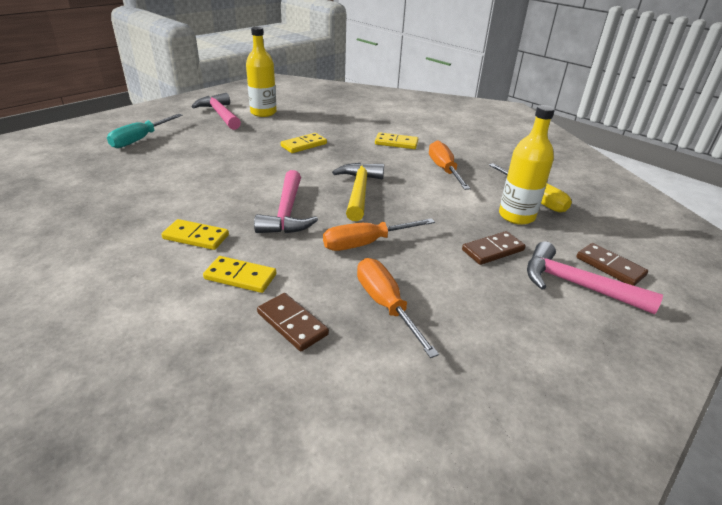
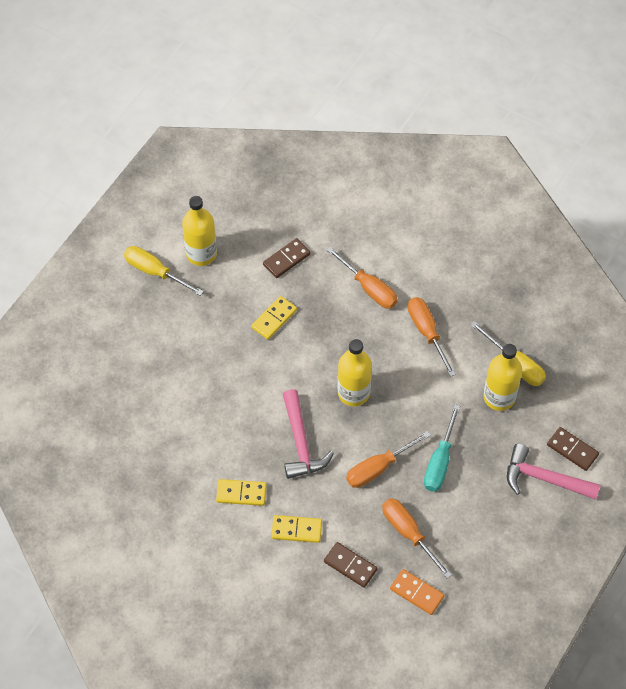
camera: 10 degrees left, 25 degrees up
turquoise screwdriver [107,114,182,148] -> turquoise screwdriver moved to [424,404,460,492]
pink hammer [191,93,241,130] -> yellow screwdriver [124,246,204,296]
yellow hammer [332,163,384,221] -> yellow bottle [337,339,372,406]
yellow domino [375,132,418,149] -> orange screwdriver [327,247,398,309]
brown domino [462,231,526,265] -> brown domino moved to [263,238,310,278]
none -> orange domino [390,569,444,615]

